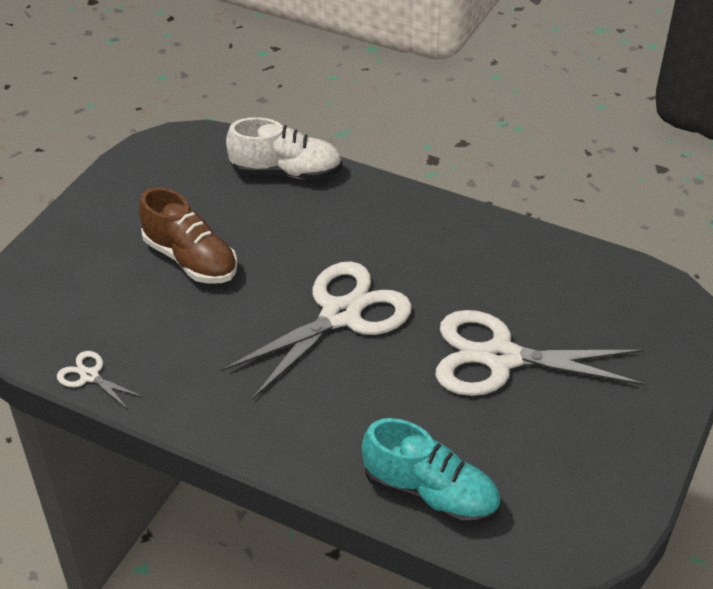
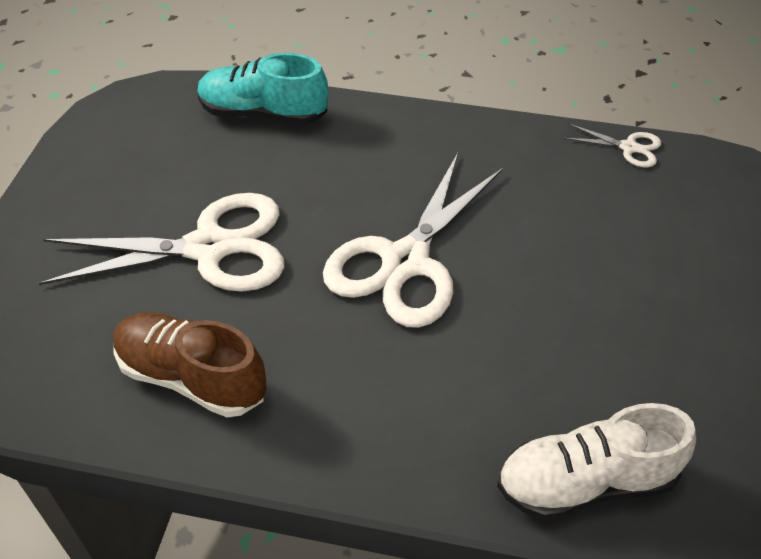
camera: 165 degrees right, 5 degrees up
brown shoe [139,187,237,284] -> brown shoe moved to [113,312,266,418]

